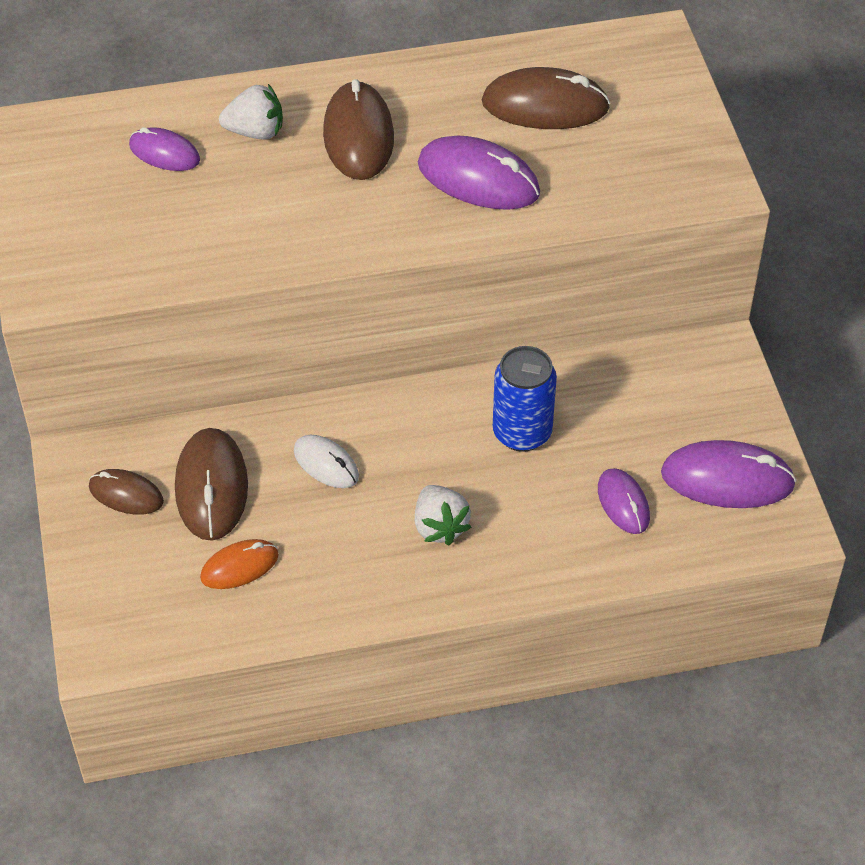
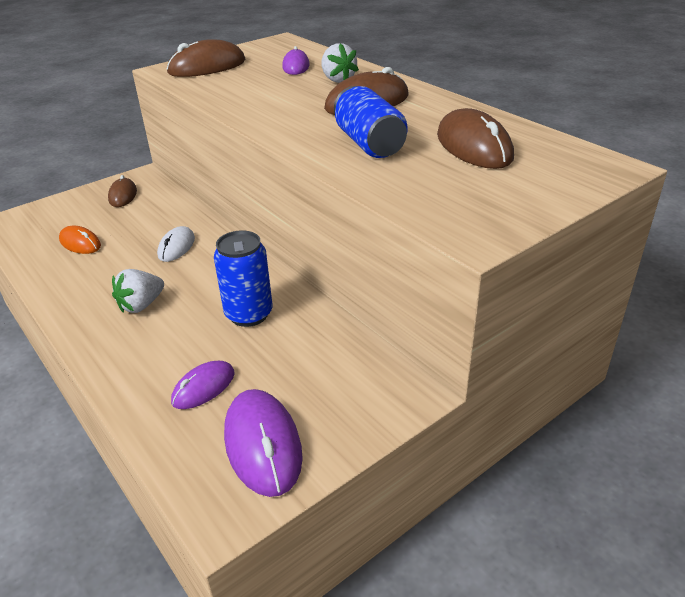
camera: 65 degrees right, 15 degrees down
brown mouse [175,428,248,541] -> brown mouse moved to [167,39,245,77]
purple mouse [418,136,540,210] -> blue can [334,86,408,158]

